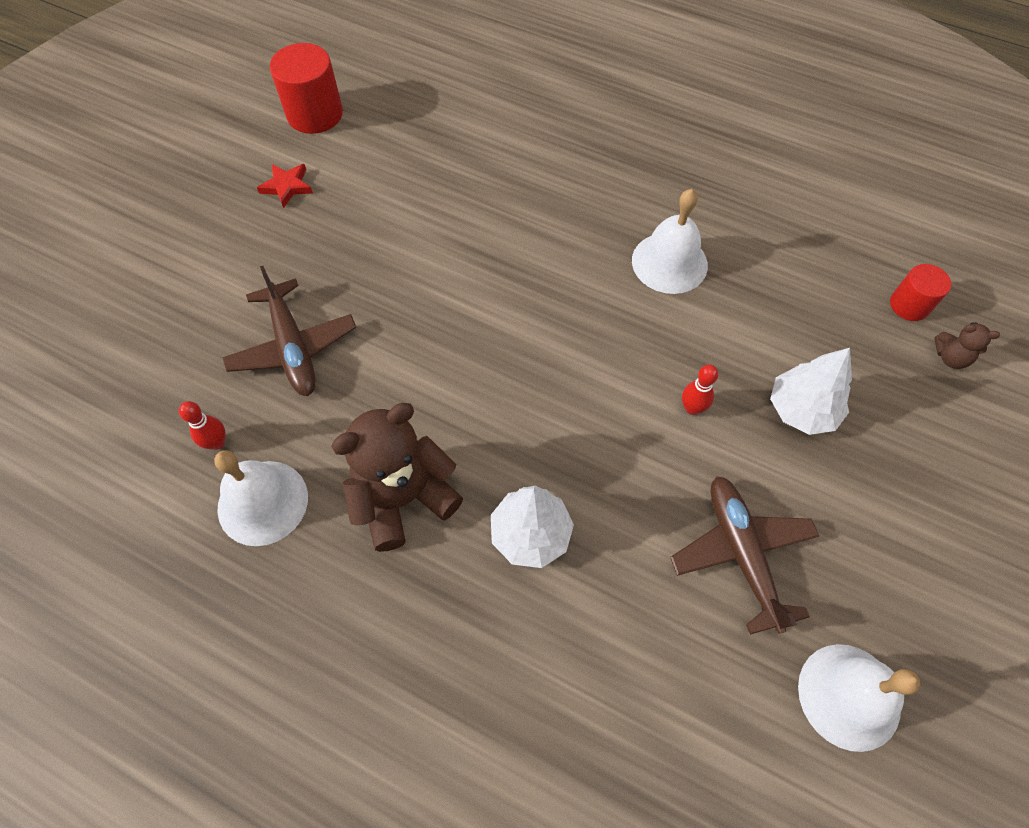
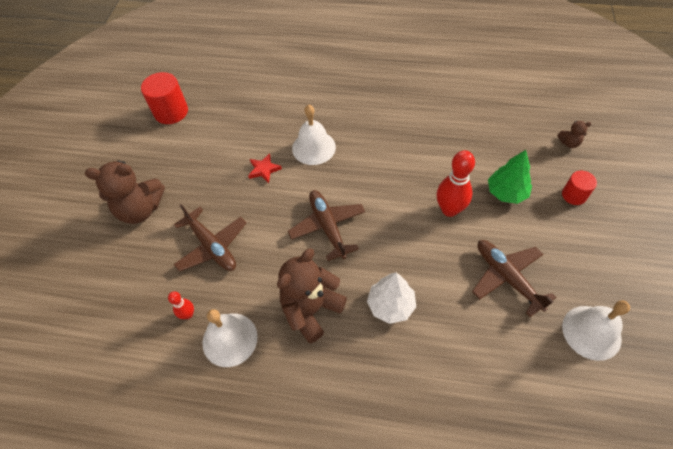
camera: 15 degrees left, 5 degrees down
red star [257,164,313,208] -> red star moved to [248,153,282,183]
white bell [632,189,708,294] -> white bell moved to [292,105,336,165]
red bowling pin [682,364,719,415] -> red bowling pin [437,150,475,217], size x1.91
white tree [770,348,852,435] -> green tree [488,150,532,204]
red cylinder [890,264,951,321] -> red cylinder moved to [562,171,597,205]
none -> brown teddy bear [85,160,165,224]
none -> brown plane [288,190,365,261]

